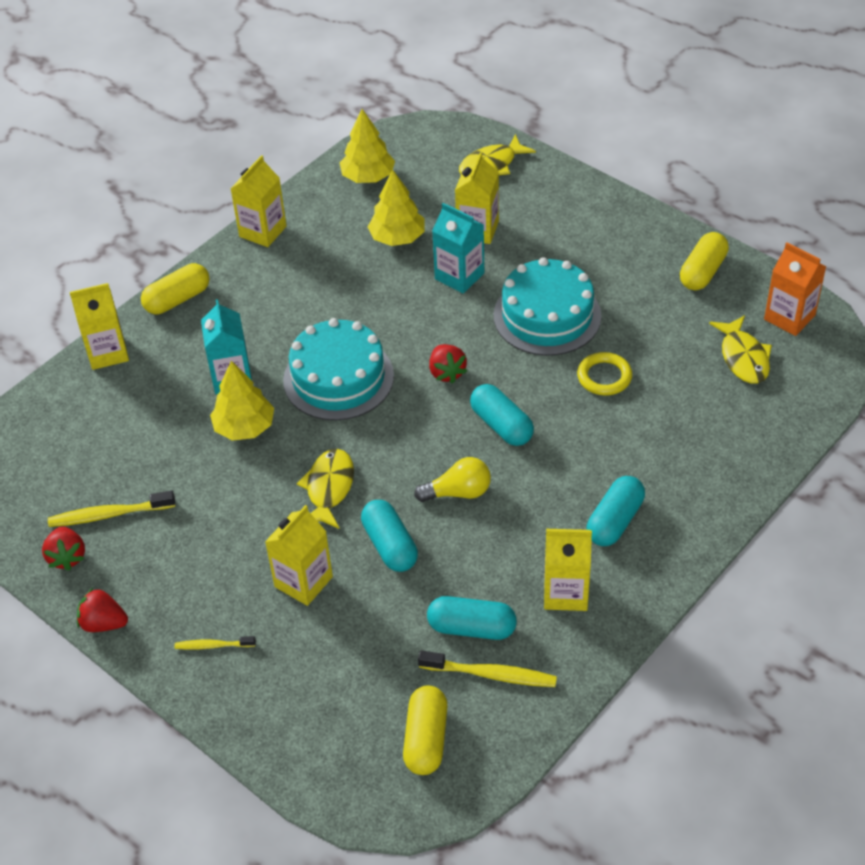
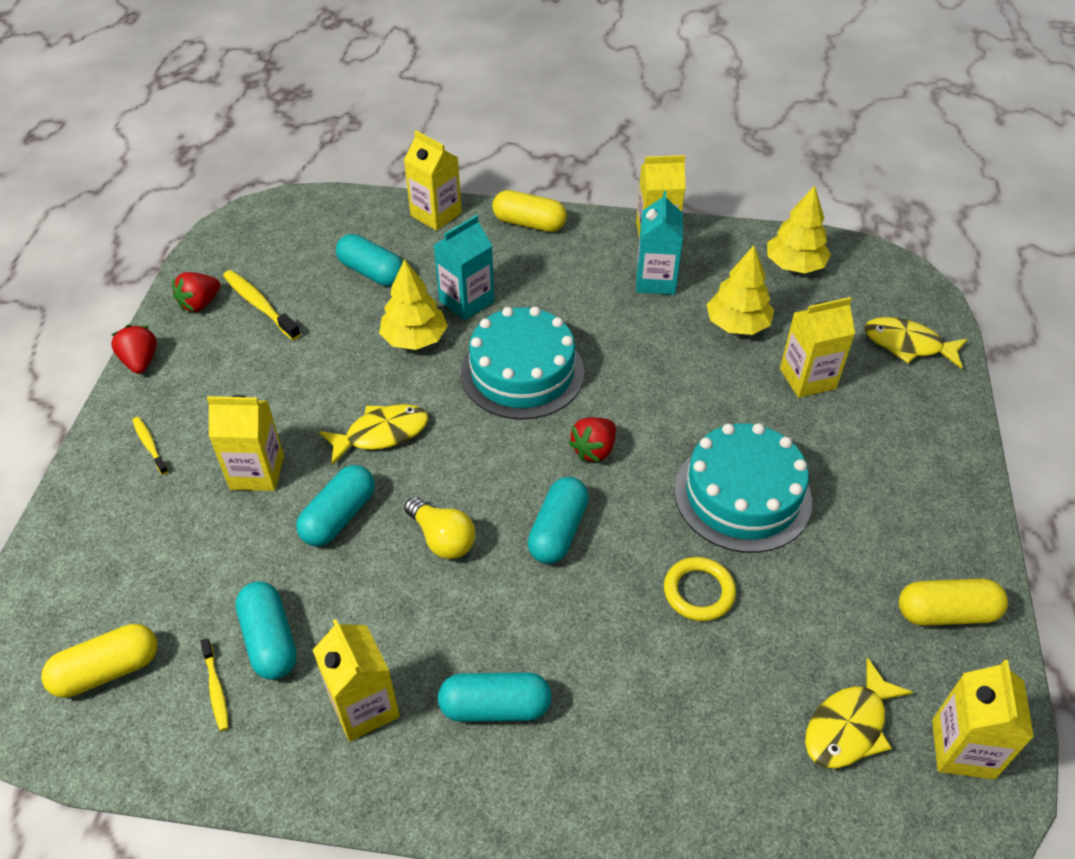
camera: 55 degrees right, 0 degrees up
yellow toothbrush [418,650,557,687] -> yellow toothbrush [200,638,229,731], size x0.60
turquoise carton [432,203,484,294] -> turquoise carton moved to [636,191,683,295]
orange carton [764,243,827,336] -> yellow carton [932,660,1034,780]
none -> turquoise capsule [336,234,403,286]

